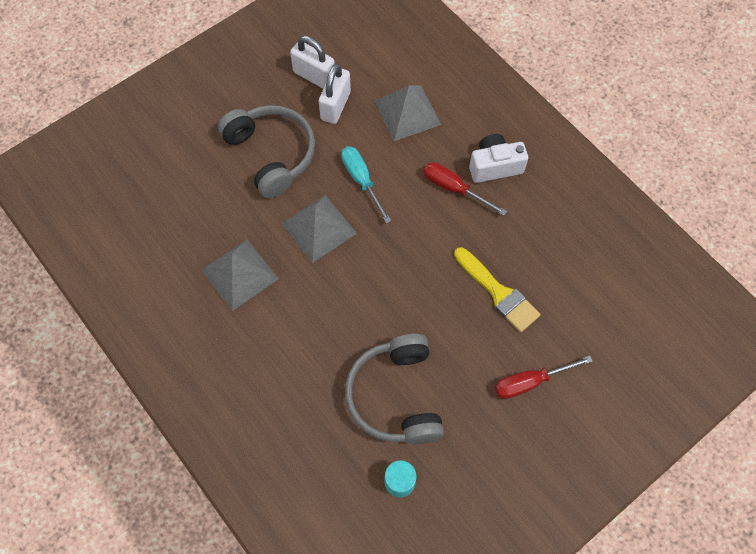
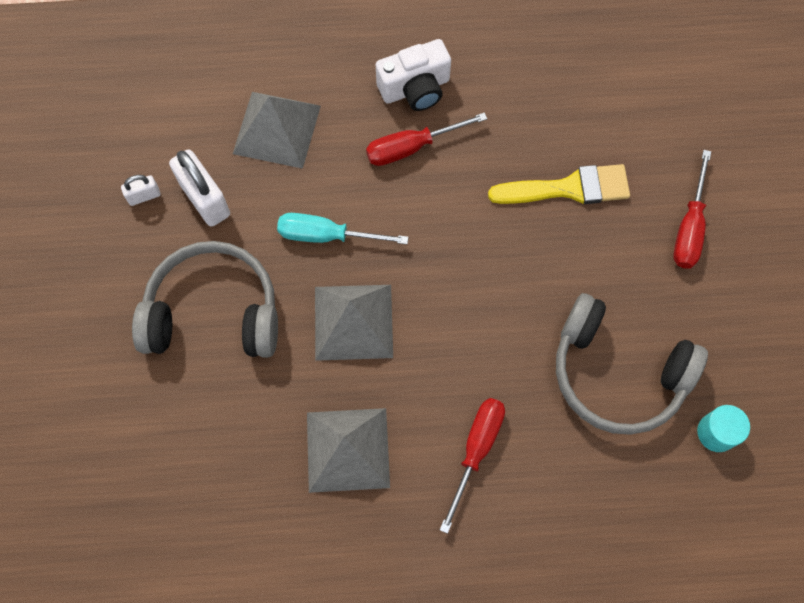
camera: 55 degrees left, 5 degrees up
white padlock [290,36,335,89] -> white padlock [121,175,161,206], size x0.52
white camera [469,134,528,183] -> white camera turned 135 degrees counterclockwise [376,39,451,111]
none -> red screwdriver [440,398,505,534]

